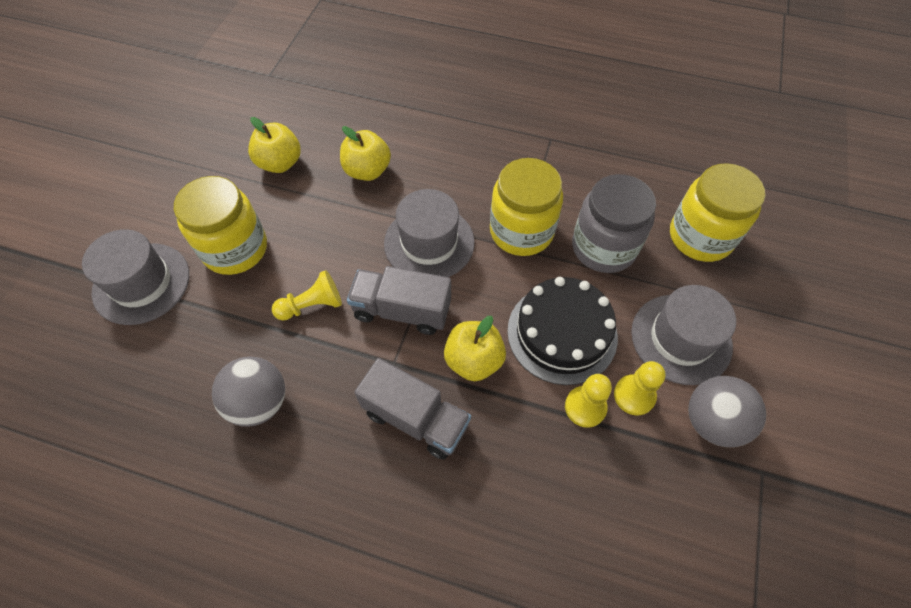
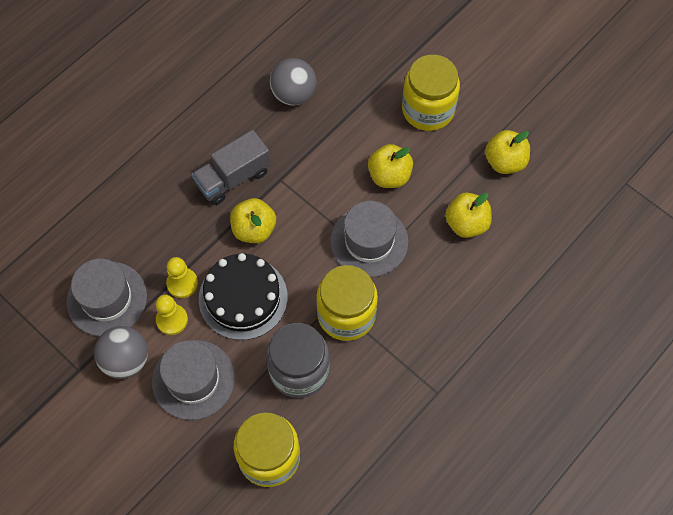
camera: 115 degrees right, 5 degrees up
grey hat [82,229,189,325] -> grey hat moved to [66,259,147,336]
yellow pawn [272,270,342,320] -> none
grey truck [347,266,451,335] -> none
none -> yellow apple [368,144,413,188]

